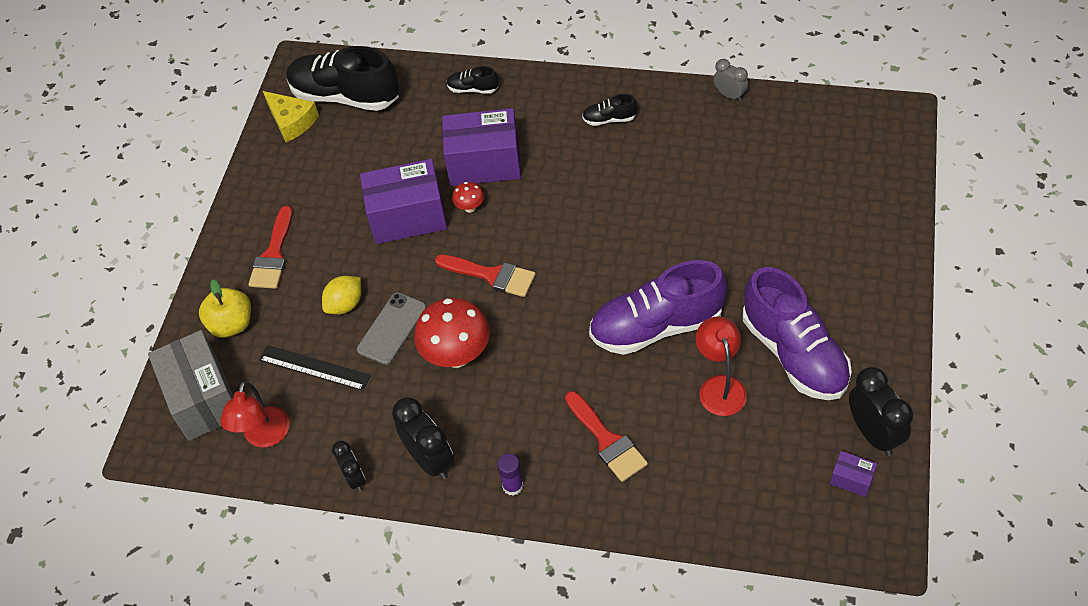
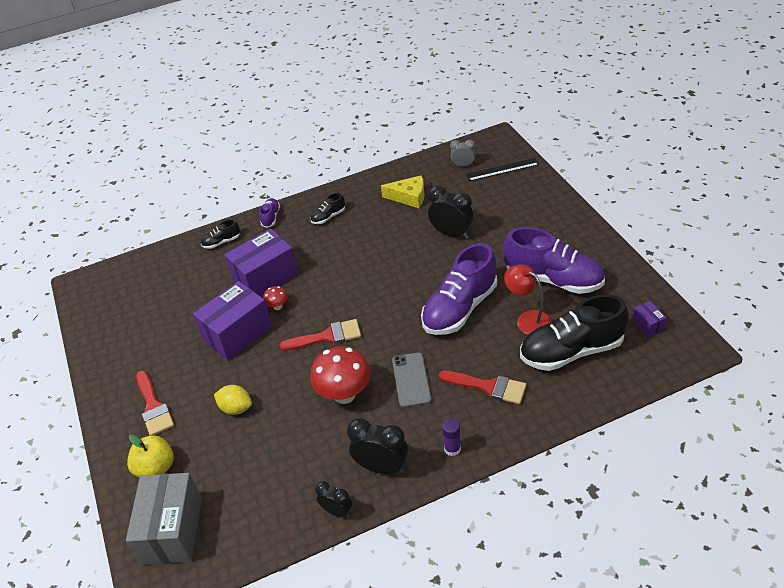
camera: 35 degrees left, 10 degrees down
grey box [148,330,234,441] -> grey box turned 60 degrees clockwise [126,473,202,565]
red lamp [220,381,290,448] -> none
black ruler [259,345,371,391] -> black ruler moved to [466,158,539,181]
yellow cheese [263,91,319,142] -> yellow cheese moved to [381,175,424,208]
black shoe [286,46,400,111] -> black shoe moved to [520,294,629,371]
yellow lemon [322,276,361,314] -> yellow lemon turned 75 degrees counterclockwise [214,385,252,415]
grey phone [357,292,426,365] -> grey phone moved to [392,353,431,407]
grey clock [714,59,748,102] -> grey clock moved to [450,140,475,167]
purple box [830,451,877,497] -> purple box turned 75 degrees clockwise [632,301,666,337]
black clock [849,367,913,456] -> black clock moved to [428,186,474,239]
none -> purple shoe [259,198,280,228]

